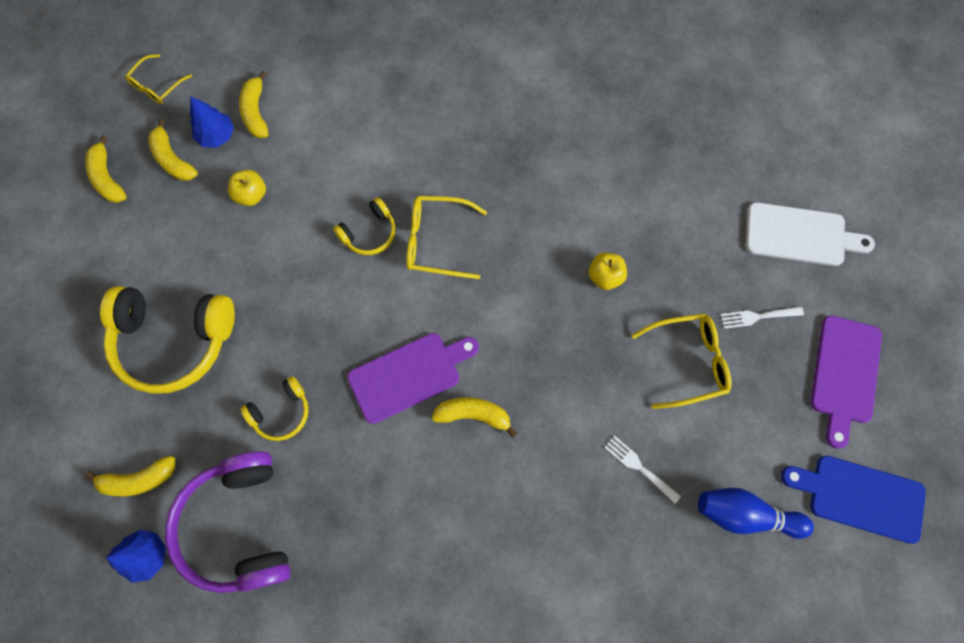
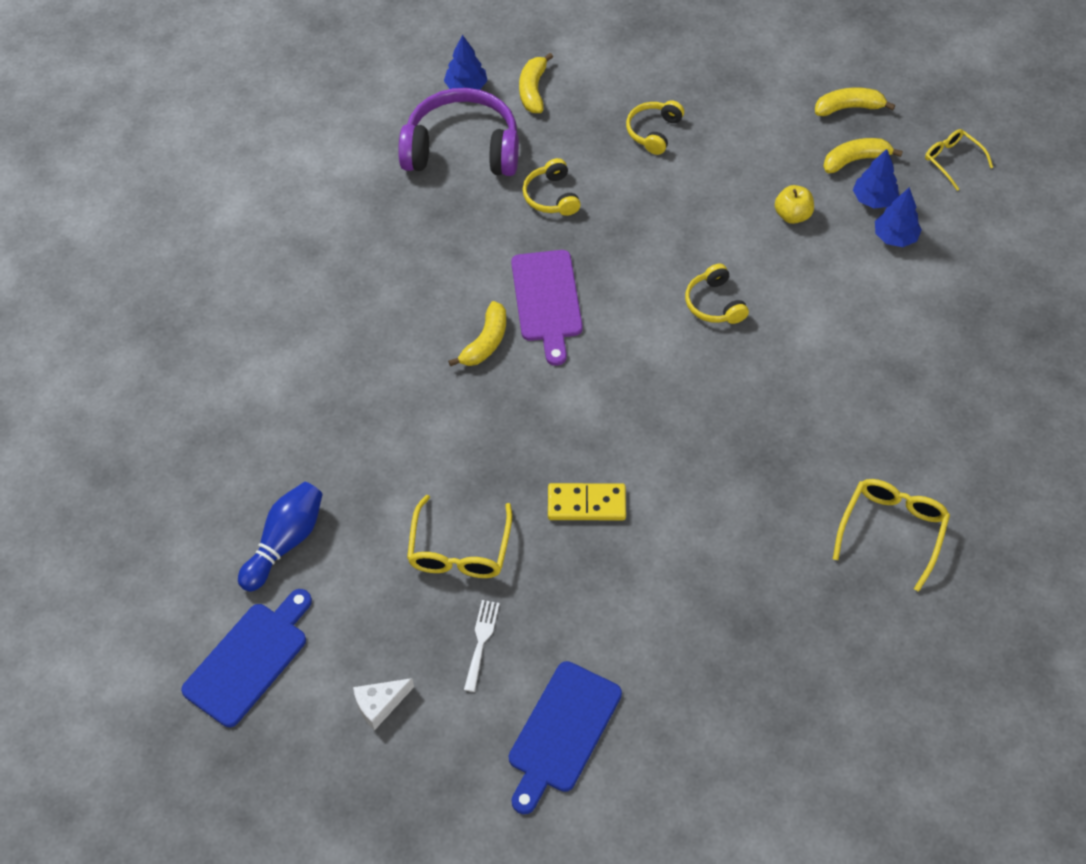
camera: 110 degrees right, 15 degrees down
yellow headphones [100,286,235,394] -> yellow headphones [626,101,684,155], size x0.50
yellow banana [239,71,268,138] -> blue tree [875,187,922,247]
yellow glasses [406,196,487,279] -> yellow glasses moved to [833,479,950,592]
yellow apple [589,252,627,290] -> yellow domino [548,483,626,520]
white fork [604,435,681,504] -> none
white cutting board [746,202,875,266] -> blue cutting board [509,661,622,814]
purple cutting board [811,315,882,449] -> white cheese [353,678,414,730]

